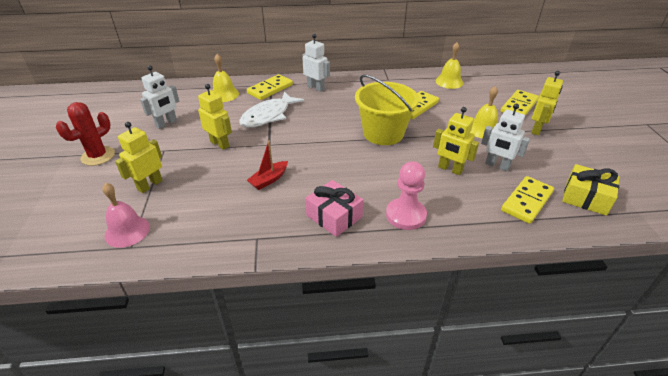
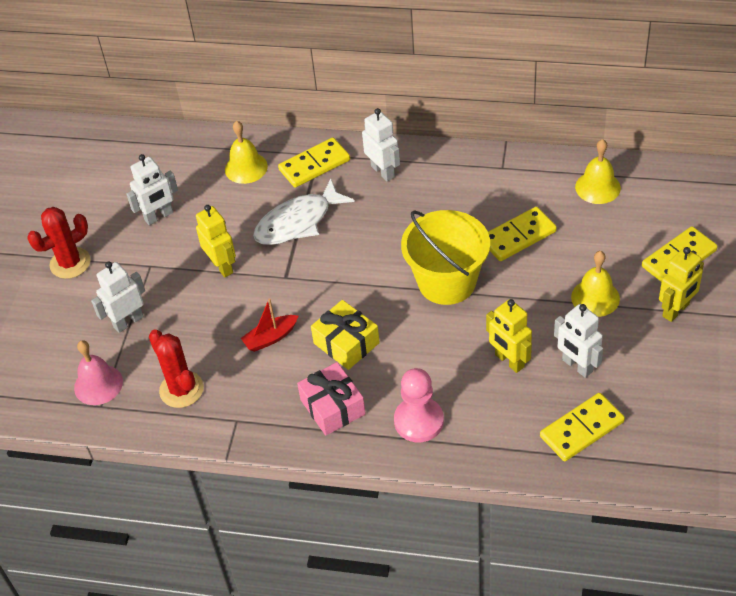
camera: 20 degrees right, 10 degrees up
yellow robot [115,122,163,193] -> white robot [91,261,145,333]
yellow gift [562,164,619,216] -> yellow gift moved to [311,300,380,370]
none -> red cactus [149,329,204,408]

